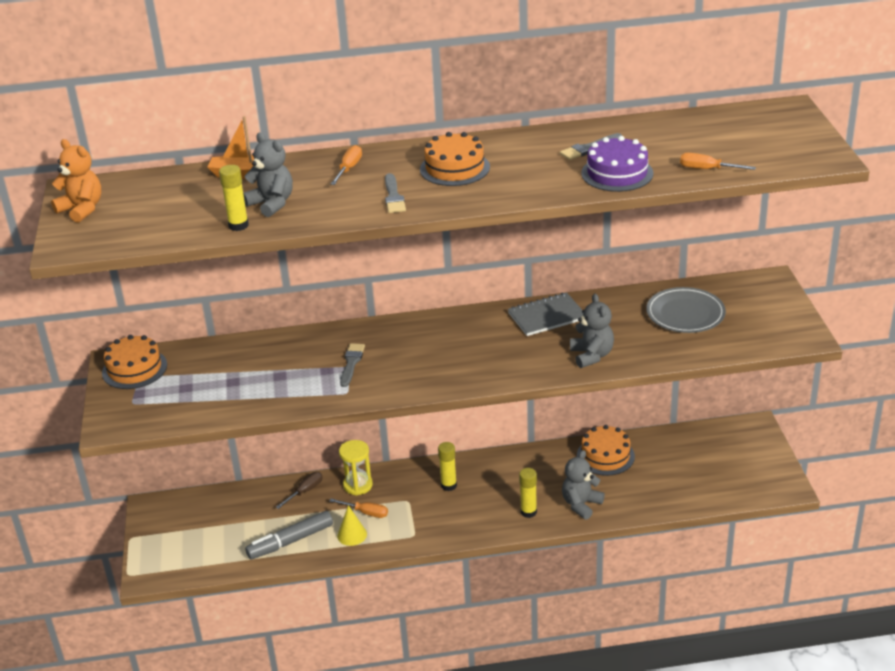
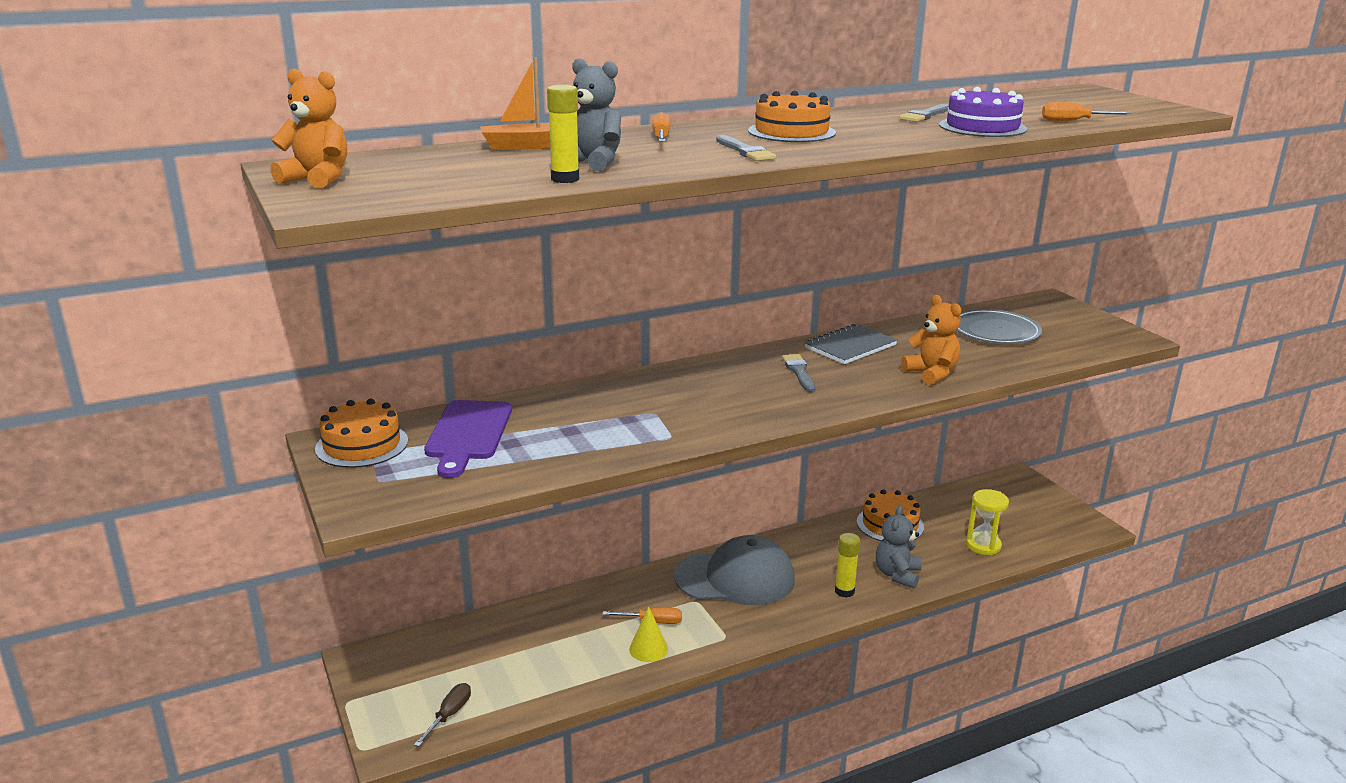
camera: 20 degrees left, 10 degrees down
grey marker [245,511,333,559] -> none
brown screwdriver [276,472,323,509] -> brown screwdriver moved to [414,683,471,747]
yellow hourglass [339,440,373,496] -> yellow hourglass moved to [966,489,1009,555]
grey brush [340,343,365,387] -> grey brush moved to [782,354,815,392]
yellow glue stick [438,442,457,491] -> grey cap [674,535,795,605]
grey teddy bear [570,294,614,368] -> orange teddy bear [901,295,961,385]
none -> purple cutting board [424,400,512,478]

